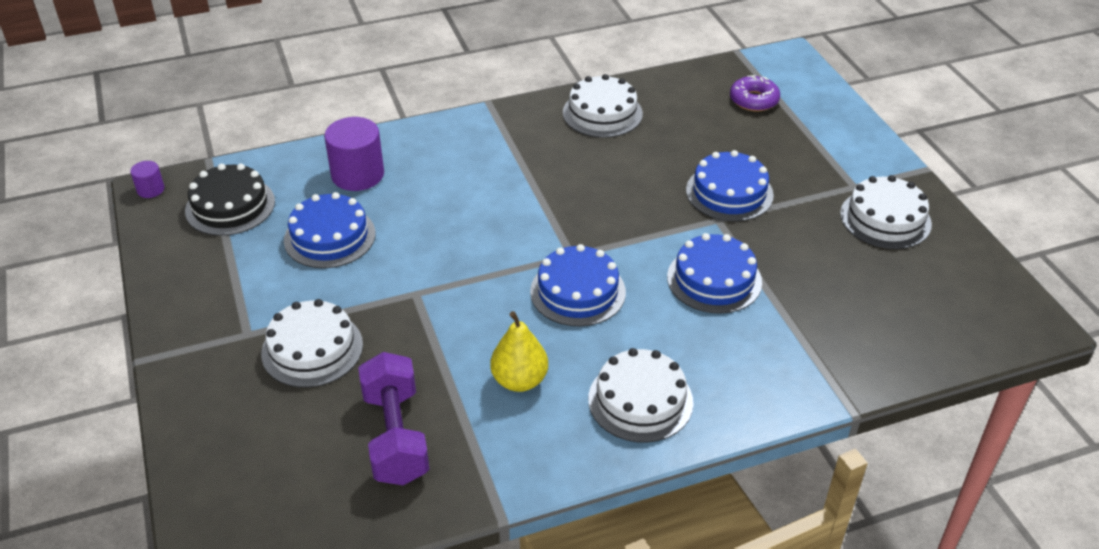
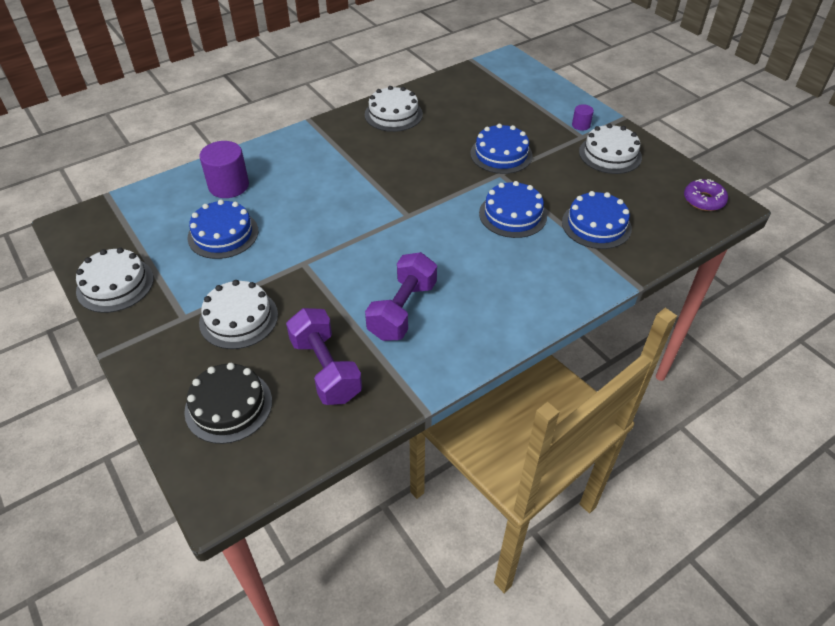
camera: 15 degrees left, 5 degrees up
purple cylinder [130,161,164,198] -> purple cylinder moved to [572,104,594,131]
black cake [185,164,275,236] -> black cake moved to [184,363,272,444]
yellow pear [490,311,548,392] -> purple dumbbell [365,252,437,341]
blue cake [530,244,626,327] -> blue cake moved to [562,191,632,249]
white cake [588,348,694,443] -> white cake moved to [76,248,154,313]
purple donut [730,75,780,111] -> purple donut moved to [684,179,728,211]

